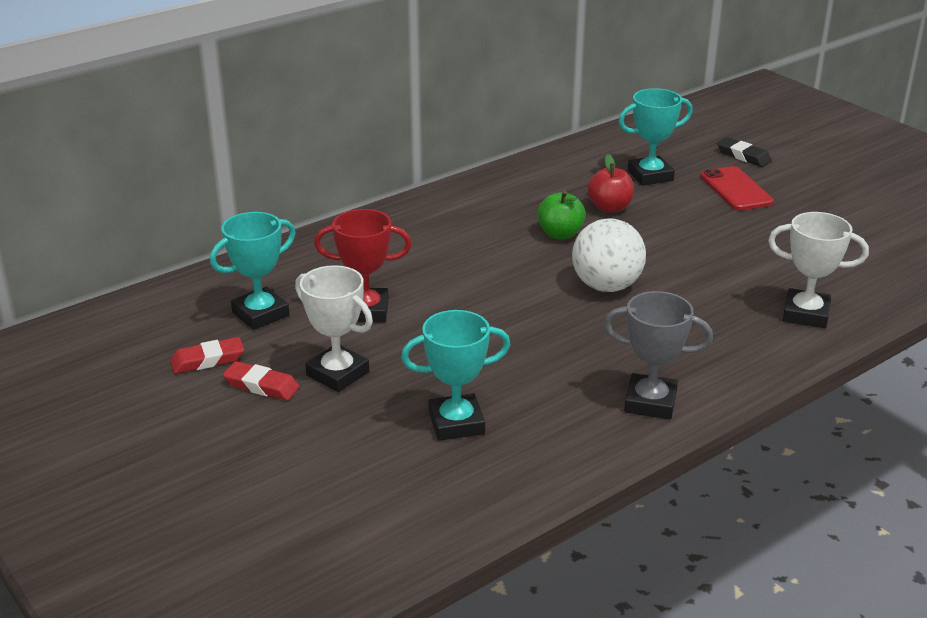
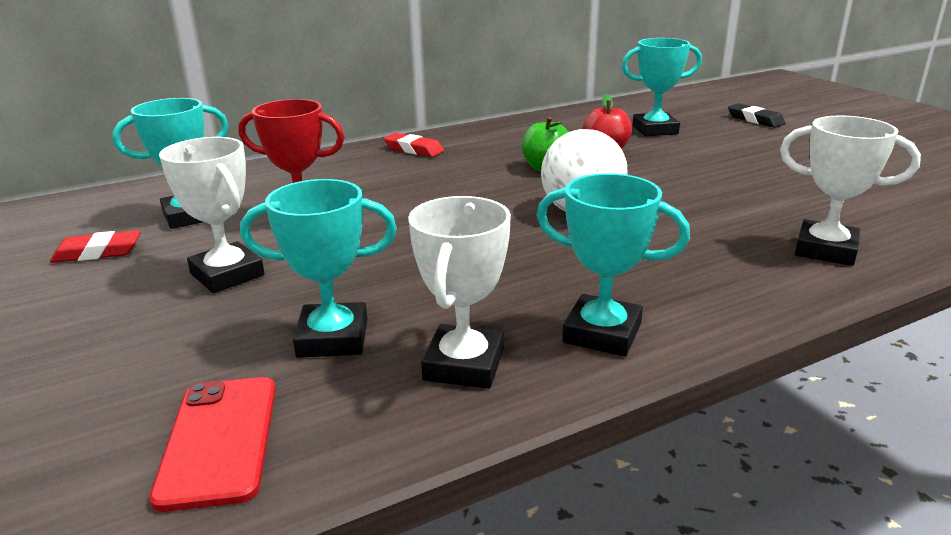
camera: 10 degrees right, 5 degrees down
red eraser [223,361,300,401] -> red eraser moved to [384,133,444,157]
grey trophy [604,291,713,419] -> turquoise trophy [536,173,690,356]
red phone [700,166,774,210] -> red phone moved to [149,377,276,512]
none -> white trophy [408,196,511,389]

